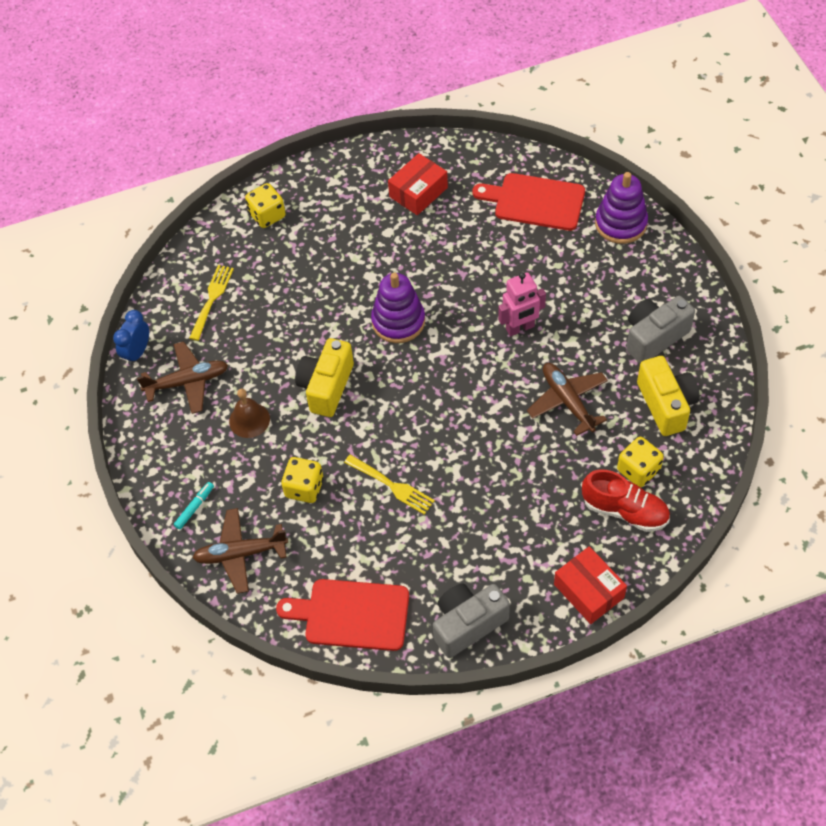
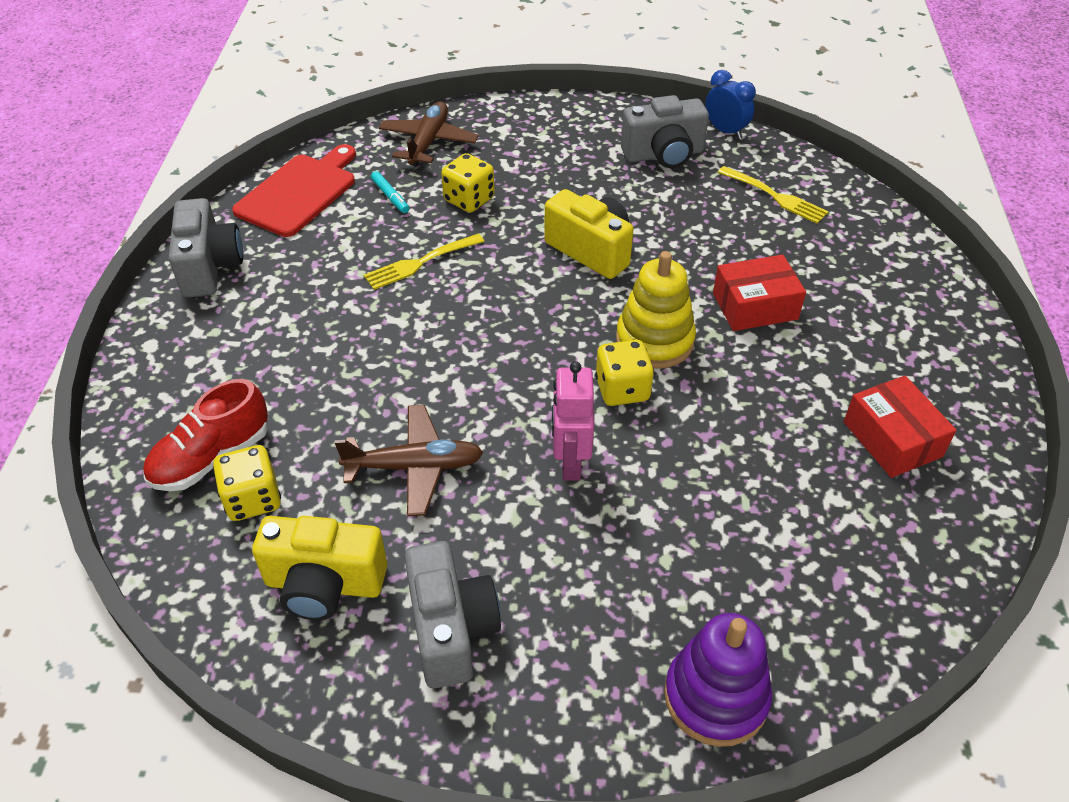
camera: 110 degrees right, 10 degrees down
brown plane [137,341,228,414] -> grey camera [621,95,709,168]
turquoise marker [174,482,214,529] -> turquoise marker moved to [371,171,409,213]
brown bell [229,389,270,438] -> none
yellow dice [245,183,286,228] -> yellow dice moved to [595,340,654,406]
purple stacking toy [371,273,425,343] -> yellow stacking toy [616,251,696,369]
red cutting board [473,173,585,231] -> none
red box [554,546,627,624] -> red box moved to [713,255,806,331]

